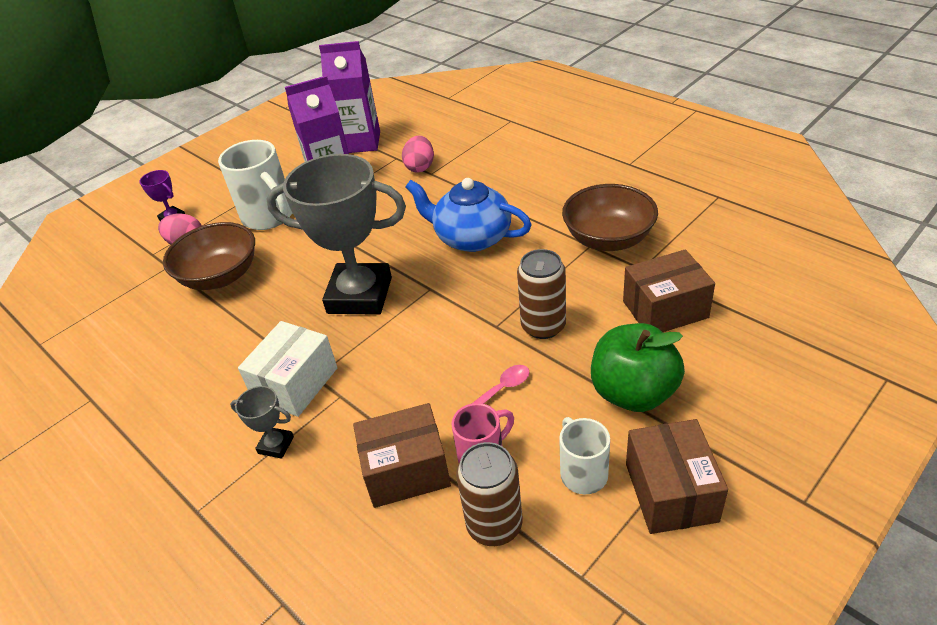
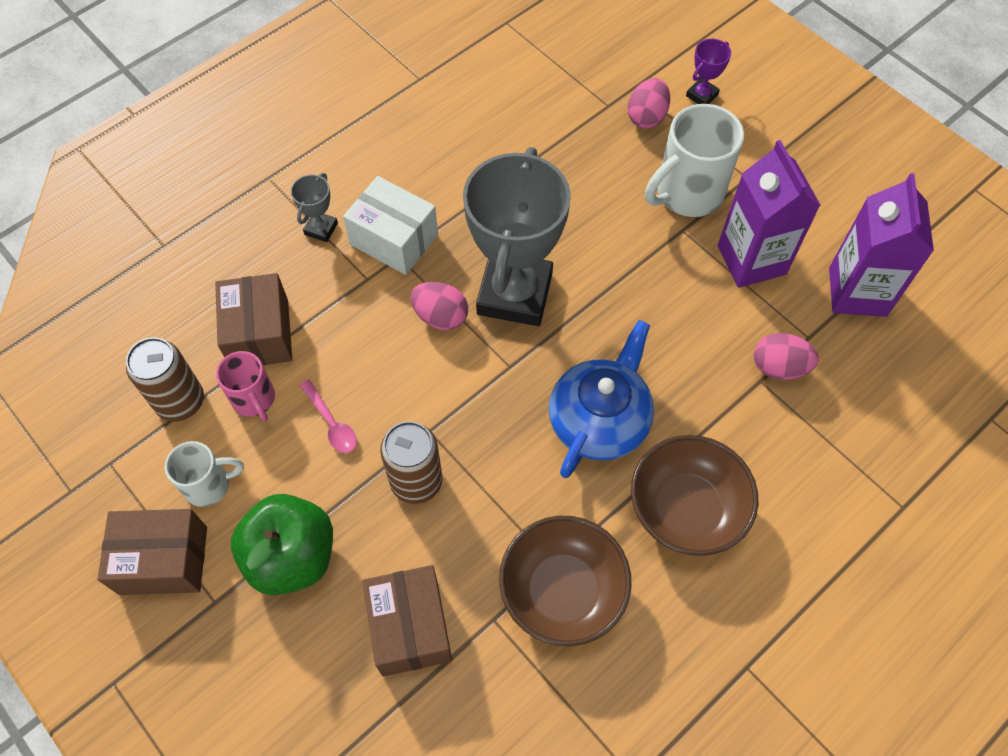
camera: 90 degrees right, 20 degrees up
brown bowl [163,222,255,290] -> brown bowl moved to [631,435,758,556]
none -> pink egg [410,282,468,330]

